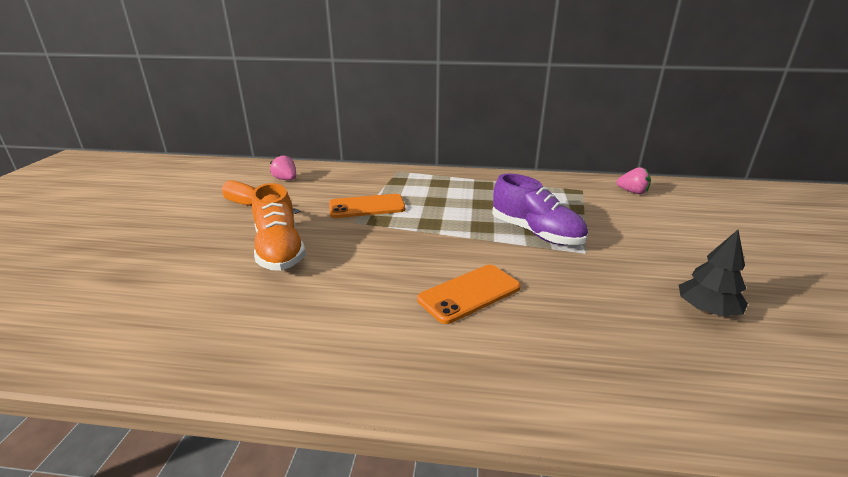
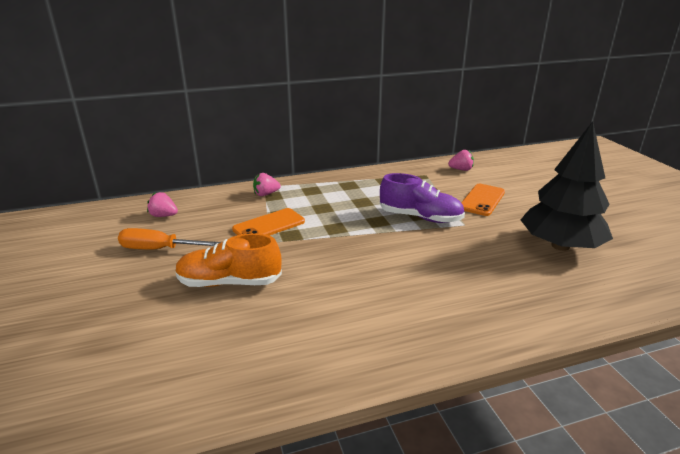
camera: 25 degrees left, 0 degrees up
orange shoe [252,183,306,271] -> orange shoe turned 135 degrees clockwise [175,233,282,287]
orange phone [417,265,521,324] -> orange phone moved to [461,184,505,216]
black tree [679,230,748,317] -> black tree [521,121,613,251], size x2.01
none -> pink strawberry [253,173,281,196]

